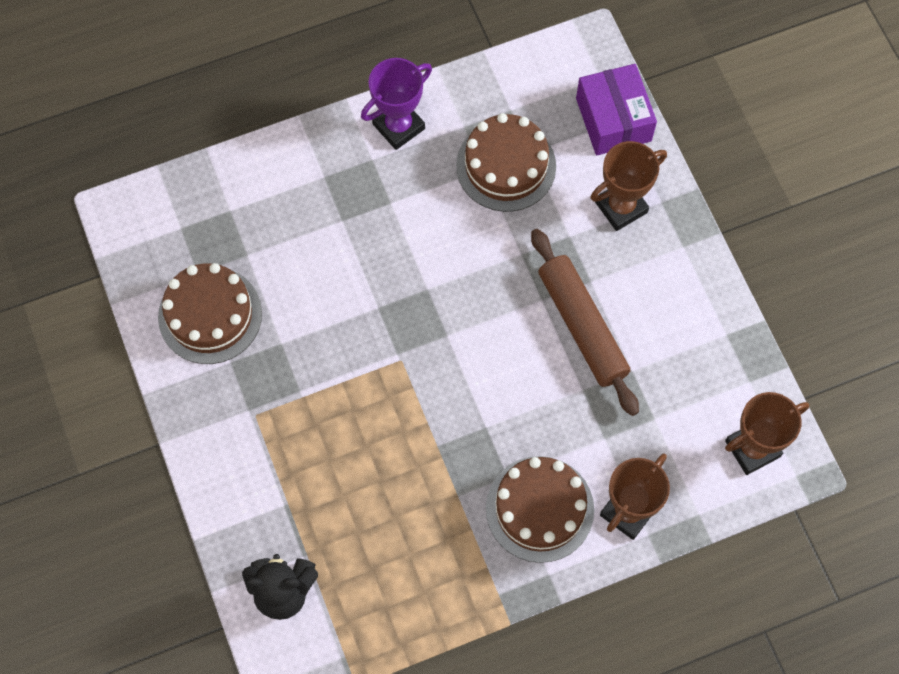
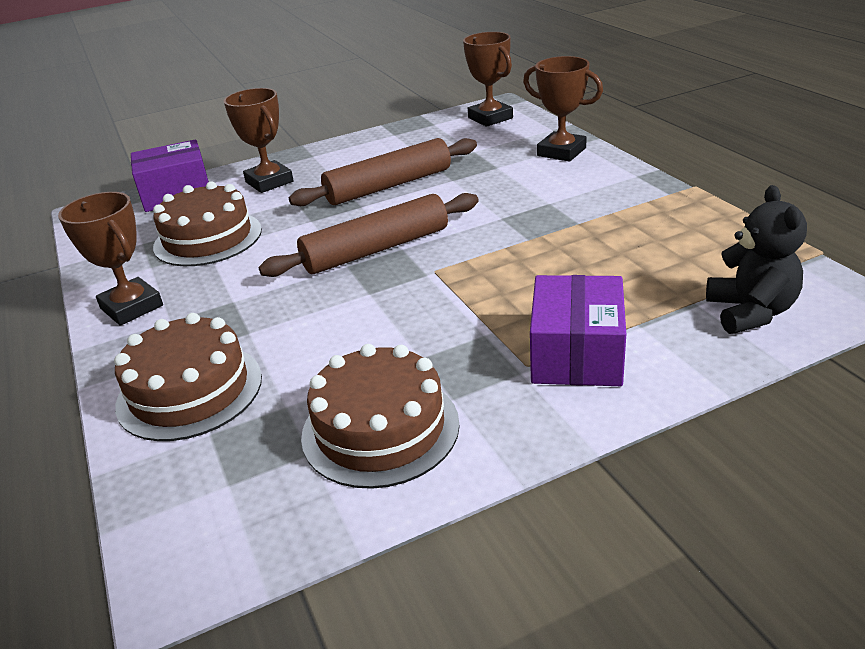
camera: 90 degrees left, 35 degrees down
purple trophy [361,58,432,150] -> brown trophy [58,192,163,326]
brown cake [486,456,594,563] -> brown cake moved to [114,313,262,441]
none -> brown rolling pin [259,193,478,277]
none -> purple box [530,275,626,386]

